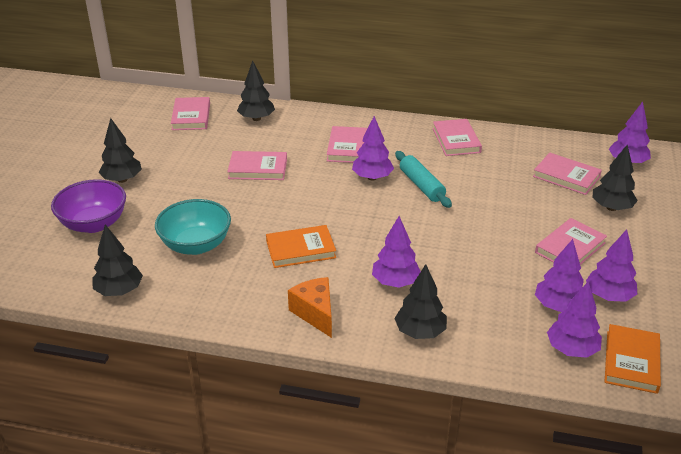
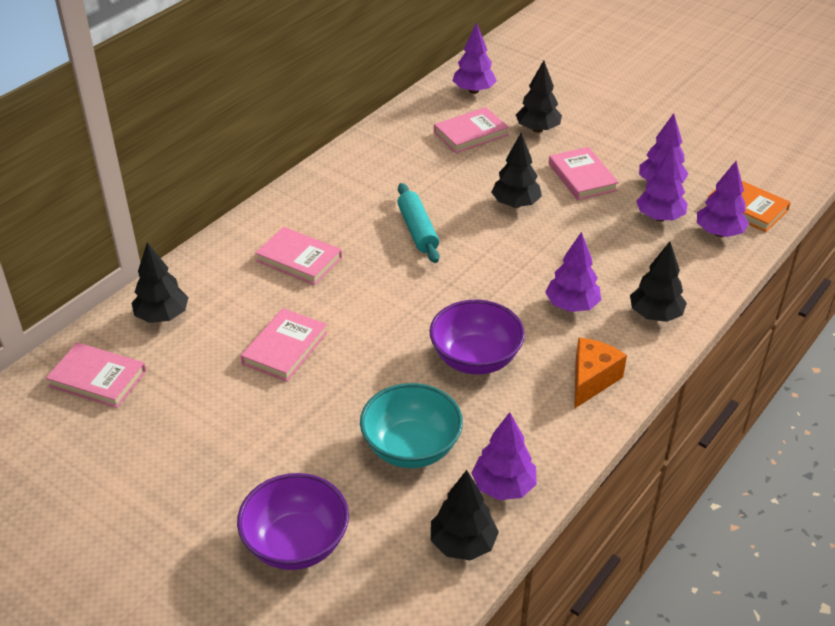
camera: 65 degrees left, 5 degrees up
black tree [99,118,142,183] -> black tree moved to [491,133,542,208]
orange book [266,225,336,268] -> purple bowl [430,300,525,375]
orange cheese [288,277,332,338] -> orange cheese turned 120 degrees clockwise [574,338,627,409]
purple tree [352,116,394,181] -> purple tree moved to [471,412,537,500]
turquoise rolling pin [395,151,452,208] -> turquoise rolling pin turned 75 degrees clockwise [397,183,439,263]
pink book [433,119,482,156] -> none

